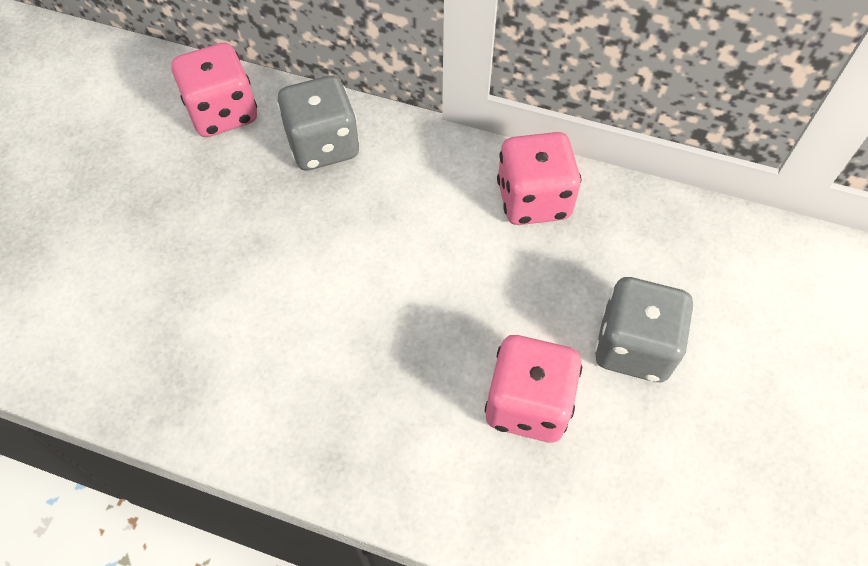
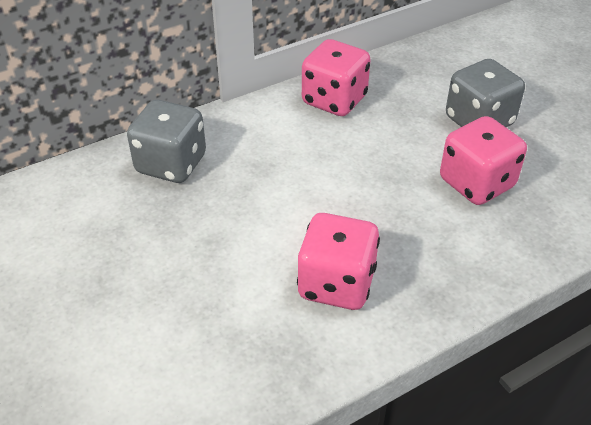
camera: 50 degrees left, 15 degrees down
pink dice [172,43,257,137] -> pink dice moved to [297,213,380,310]

